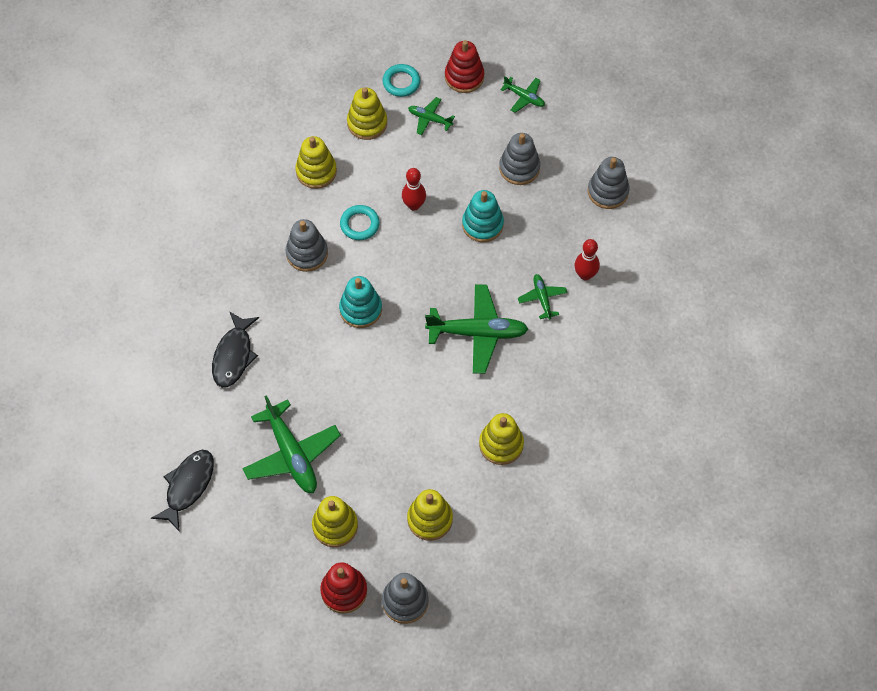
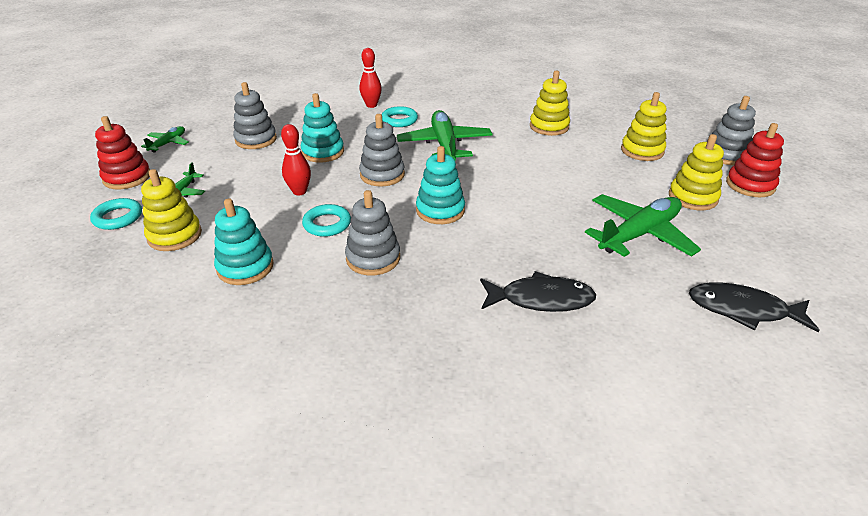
camera: 100 degrees left, 25 degrees down
yellow stacking toy [296,136,337,189] -> turquoise stacking toy [214,199,274,285]
green plane [518,274,568,320] -> turquoise ring [382,106,418,127]
grey stacking toy [588,157,630,209] -> grey stacking toy moved to [359,114,405,187]

